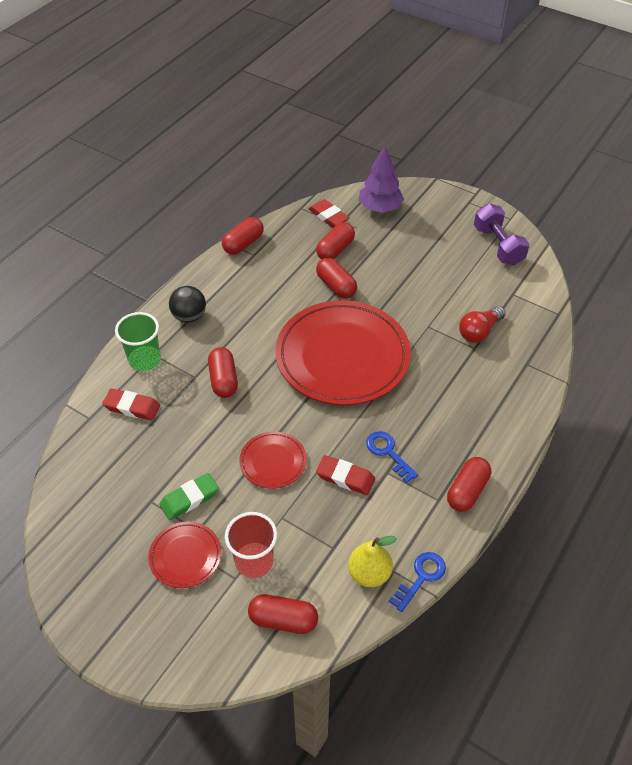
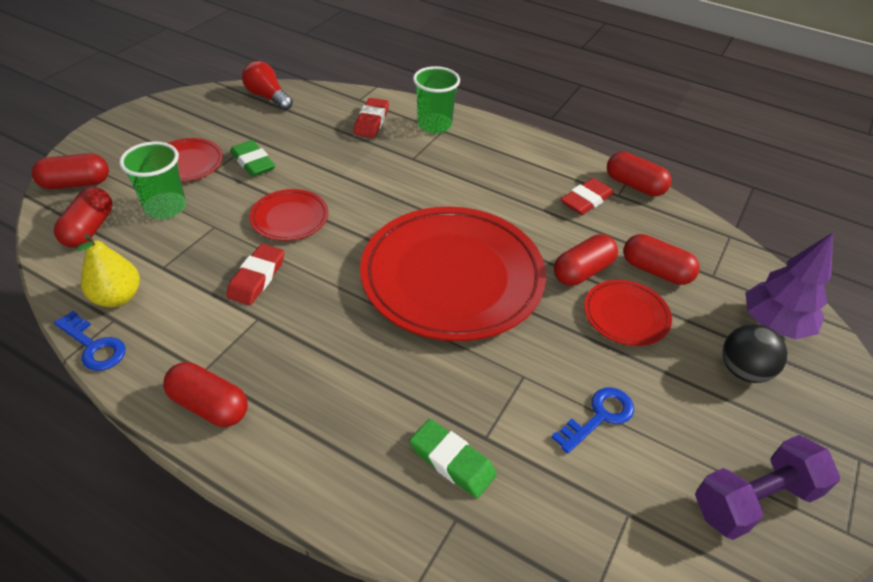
camera: 85 degrees right, 5 degrees down
black ball [169,286,206,323] -> black ball moved to [723,324,787,383]
red capsule [208,347,238,398] -> red capsule moved to [31,153,109,189]
red cup [225,512,277,578] -> green cup [119,141,186,219]
red eraser [308,199,349,228] -> red eraser moved to [561,178,614,215]
blue key [366,431,418,483] -> blue key moved to [552,387,634,454]
red light bulb [459,306,506,343] -> red light bulb moved to [242,61,293,110]
none -> green eraser [409,419,497,498]
none -> red plate [584,280,672,346]

